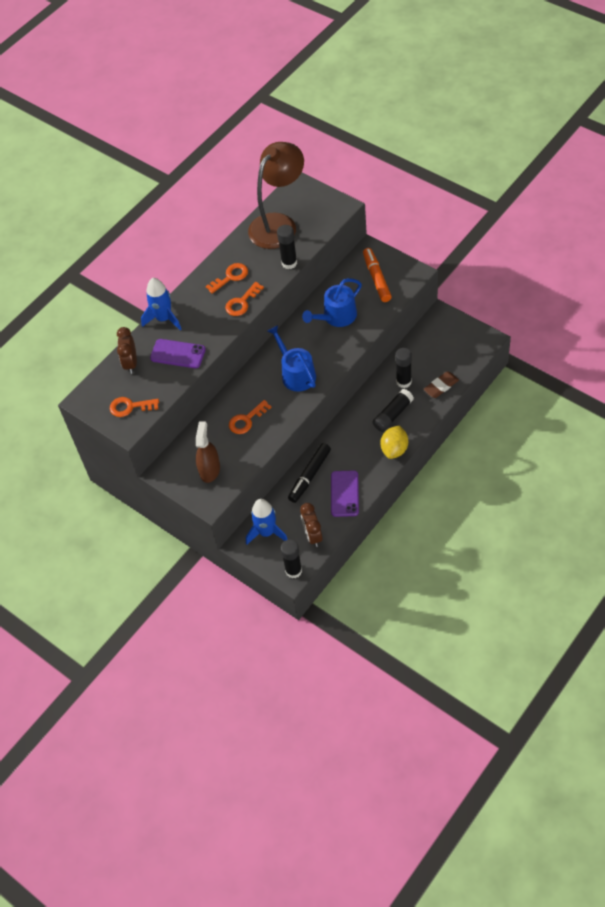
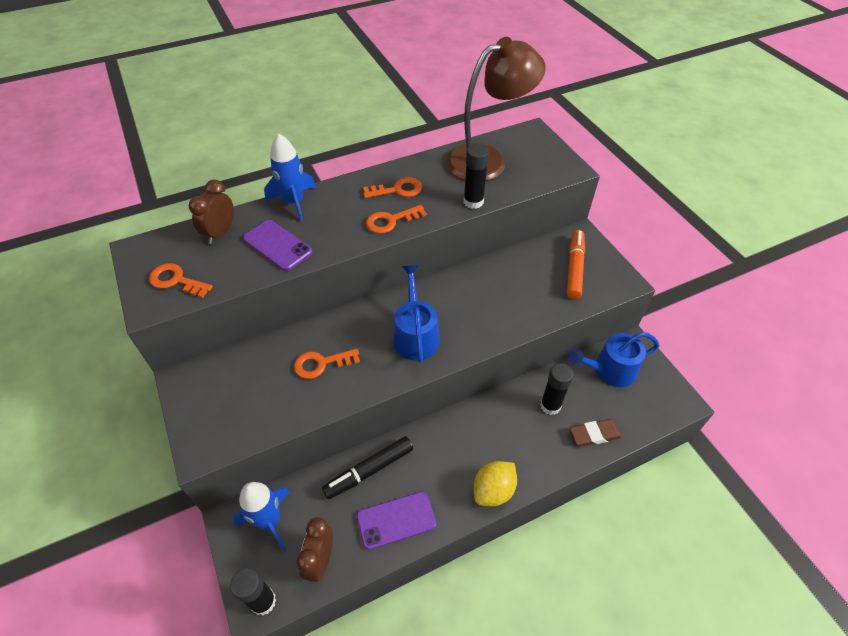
camera: 20 degrees right, 5 degrees down
brown spray bottle [196,421,220,483] -> none
blue watering can [302,278,362,327] -> blue watering can moved to [569,332,659,387]
purple phone [331,470,359,517] -> purple phone turned 45 degrees clockwise [357,491,436,550]
black glue stick [372,389,414,432] -> none

